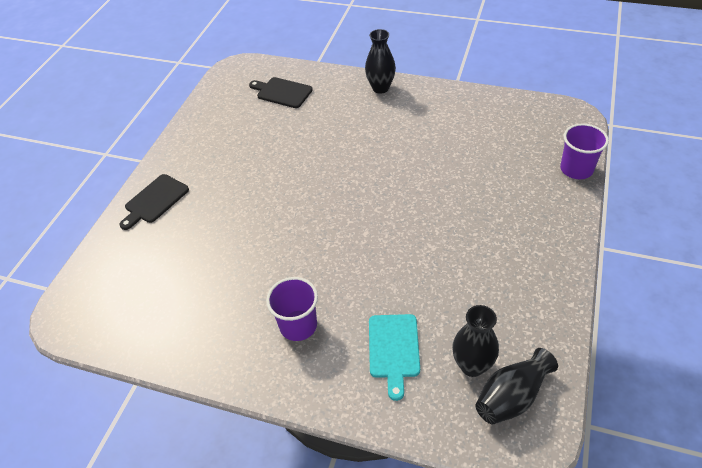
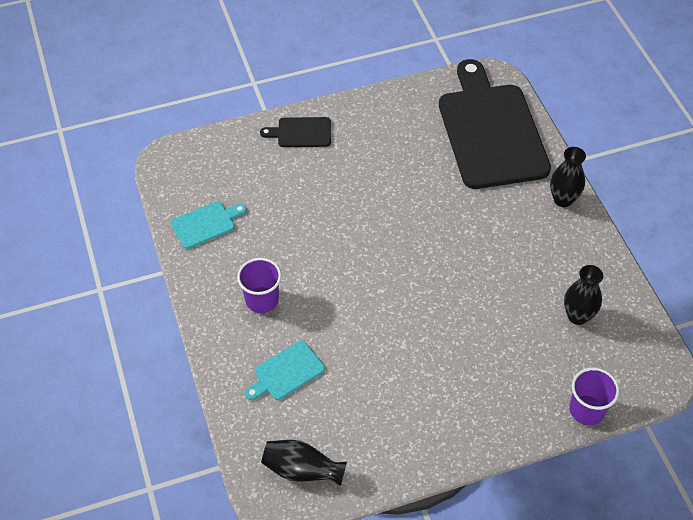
camera: 50 degrees right, 5 degrees up
black cutting board [249,77,313,108] -> black cutting board [439,59,551,189], size x2.34
black vase [452,305,499,377] -> black vase moved to [564,265,603,325]
none -> turquoise cutting board [171,201,247,249]

